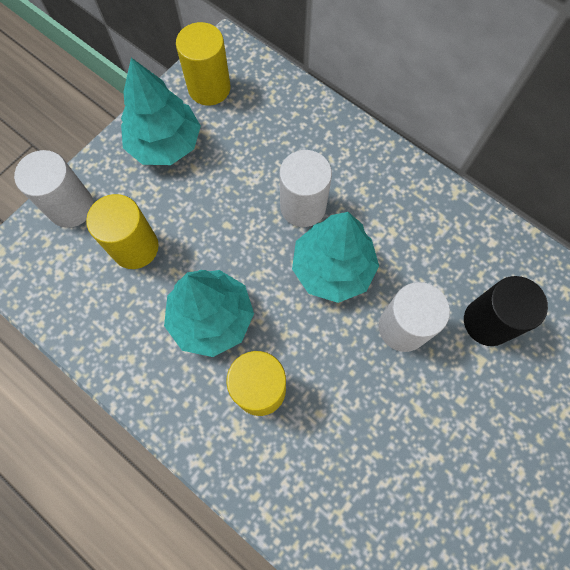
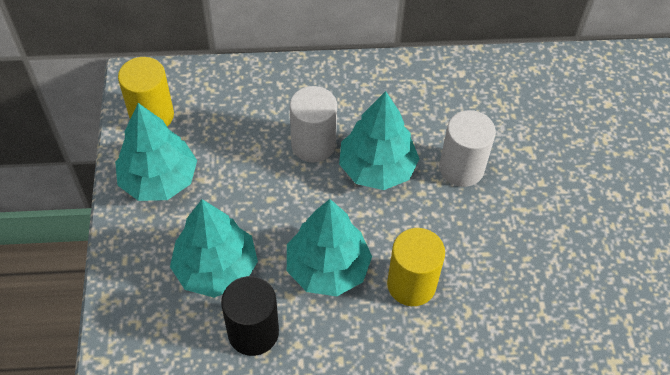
camera: 45 degrees left, 15 degrees down
white cylinder [14,150,94,228] -> none
yellow cylinder [86,194,159,269] -> turquoise tree [170,199,258,298]
black cylinder [464,276,548,346] -> black cylinder moved to [221,276,279,356]

